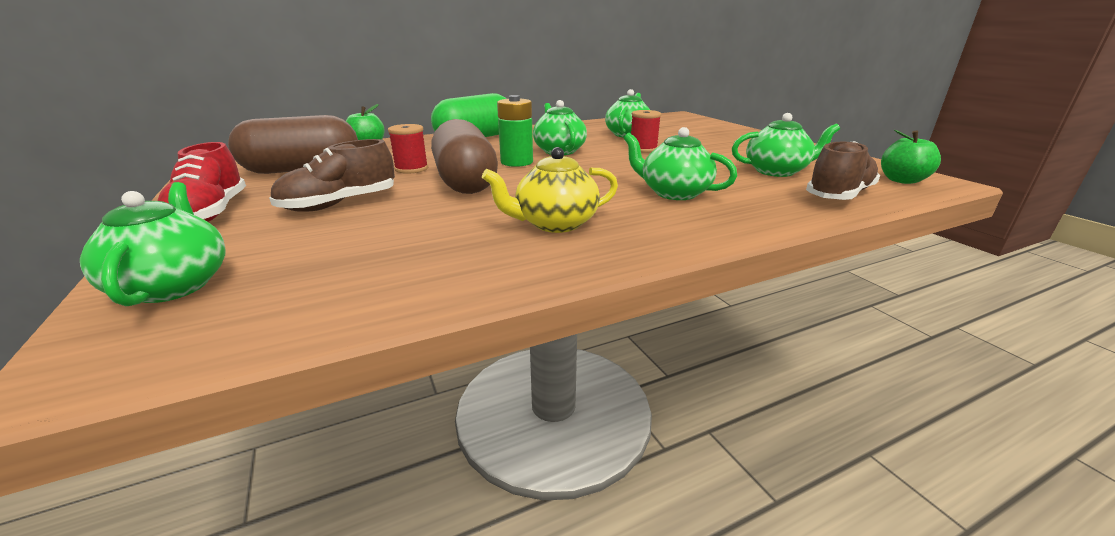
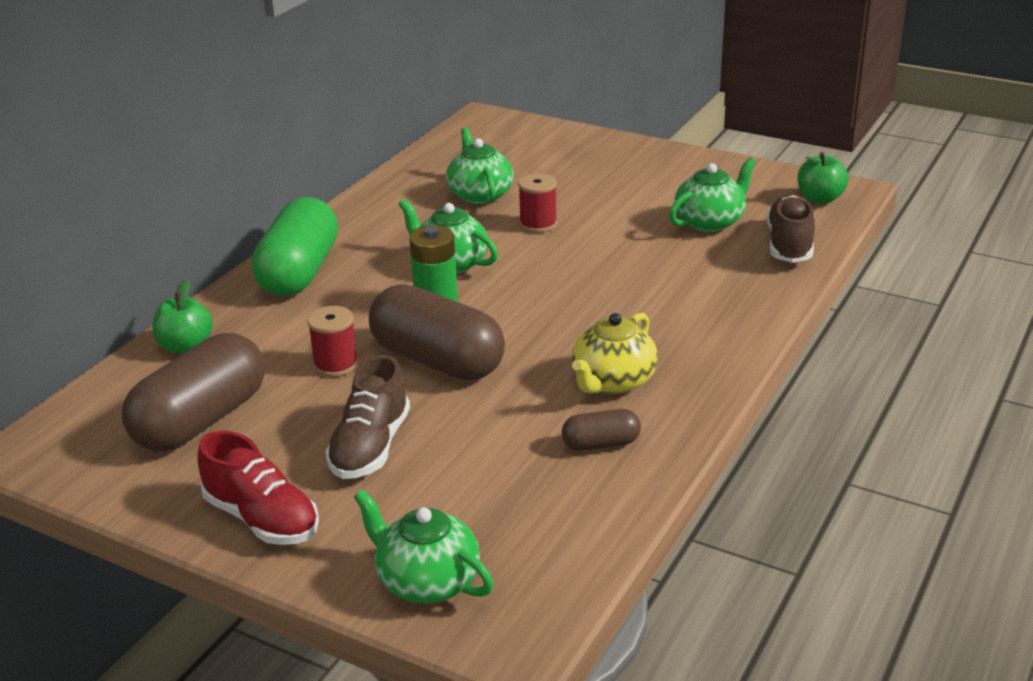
camera: 35 degrees left, 5 degrees up
green teapot [624,127,737,200] -> none
none -> brown capsule [562,409,641,451]

